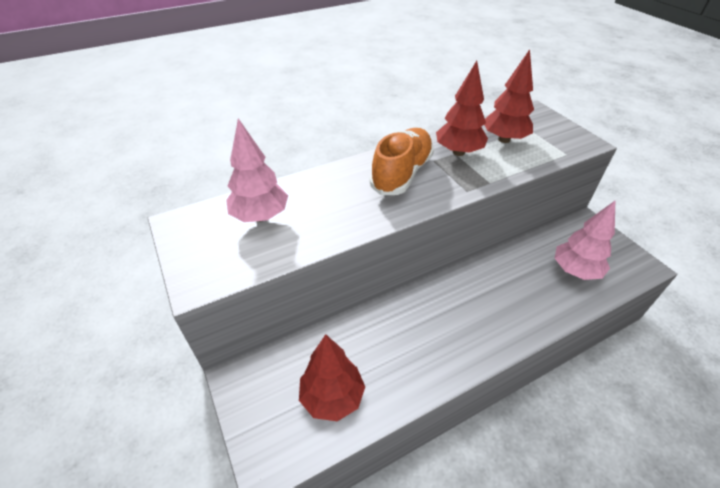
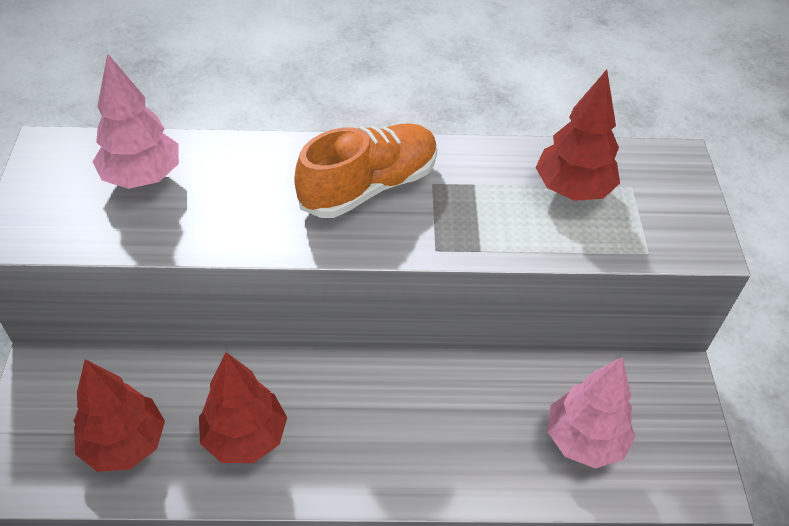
camera: 25 degrees right, 5 degrees up
red tree [436,61,488,156] -> red tree moved to [199,352,287,463]

